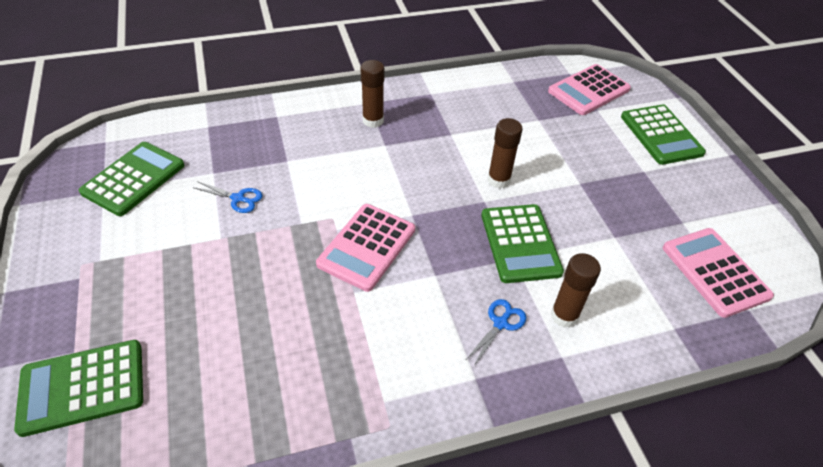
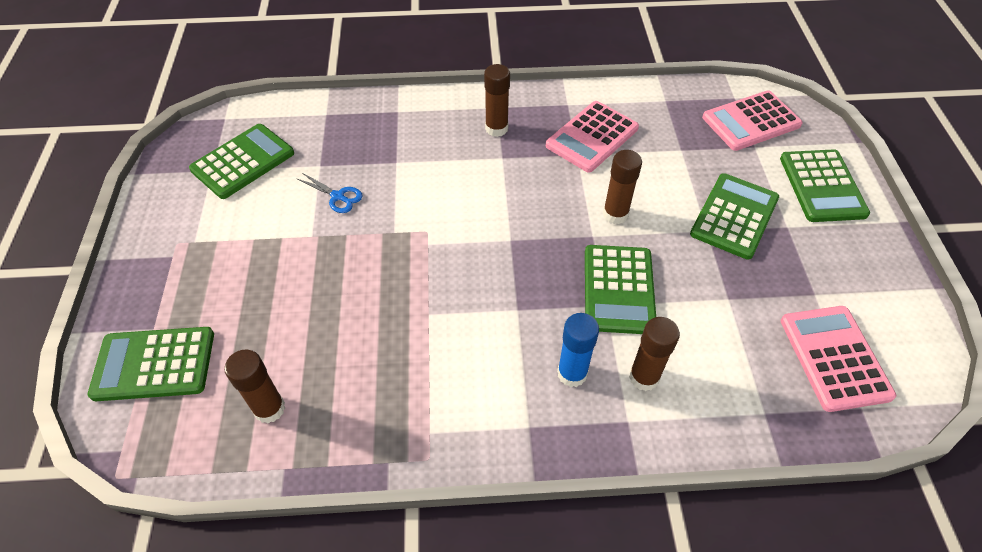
camera: 15 degrees right, 5 degrees up
pink calculator [316,204,415,292] -> pink calculator moved to [546,101,639,172]
blue scissors [467,299,526,366] -> blue glue stick [557,313,599,387]
none -> brown glue stick [224,350,285,423]
none -> green calculator [690,173,779,260]

